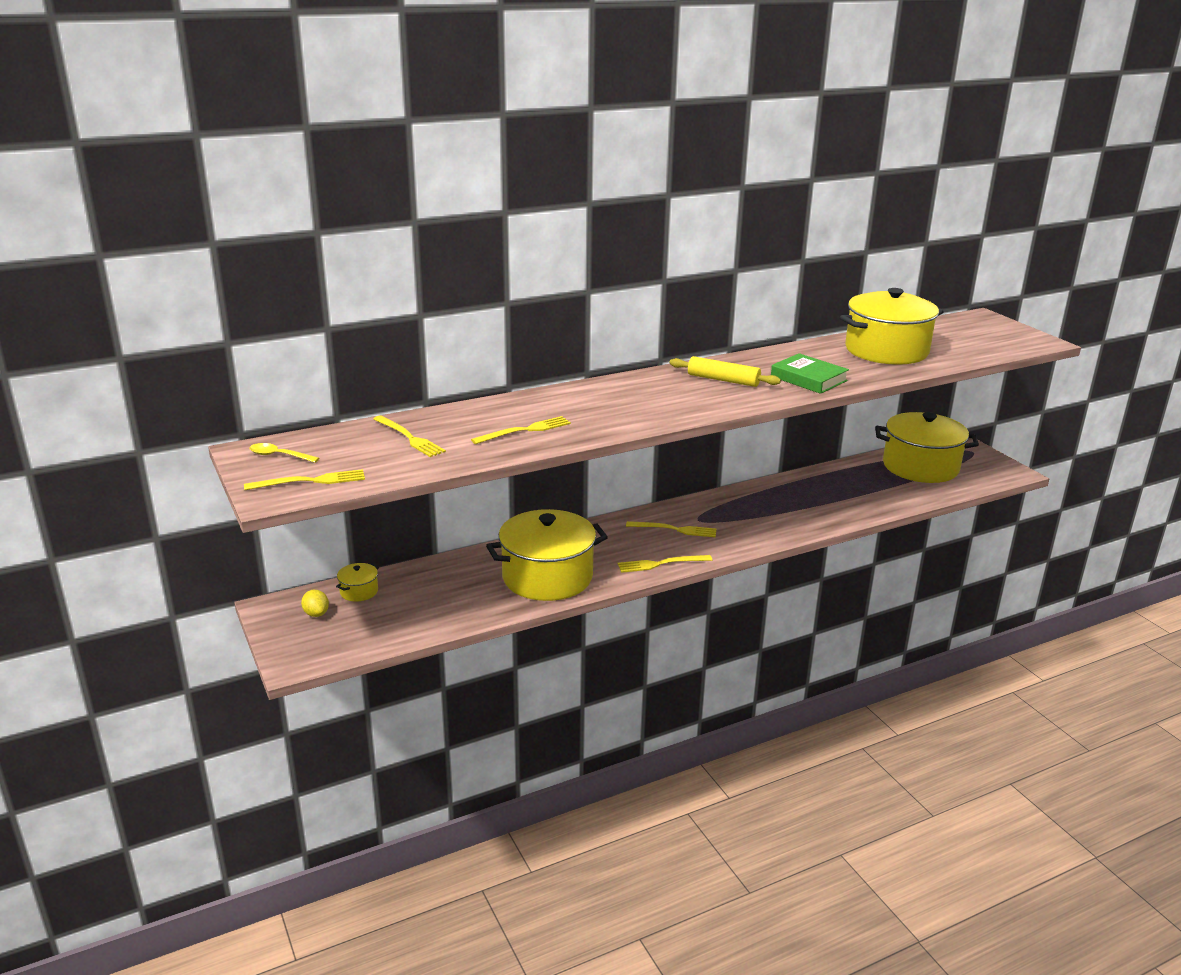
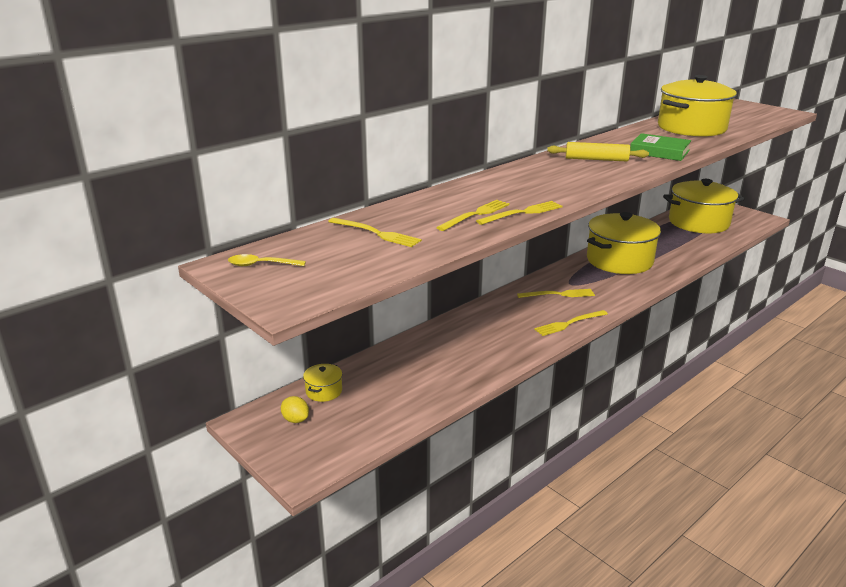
camera: 15 degrees left, 0 degrees up
yellow fork [244,469,365,490] -> yellow fork moved to [476,201,563,225]
yellow pot [486,509,608,601] -> yellow pot moved to [587,212,661,274]

